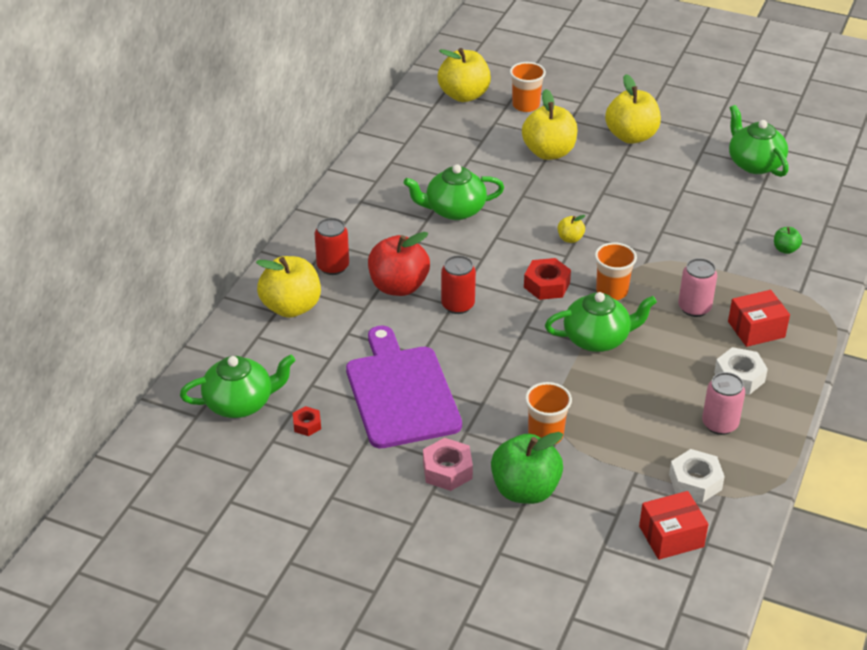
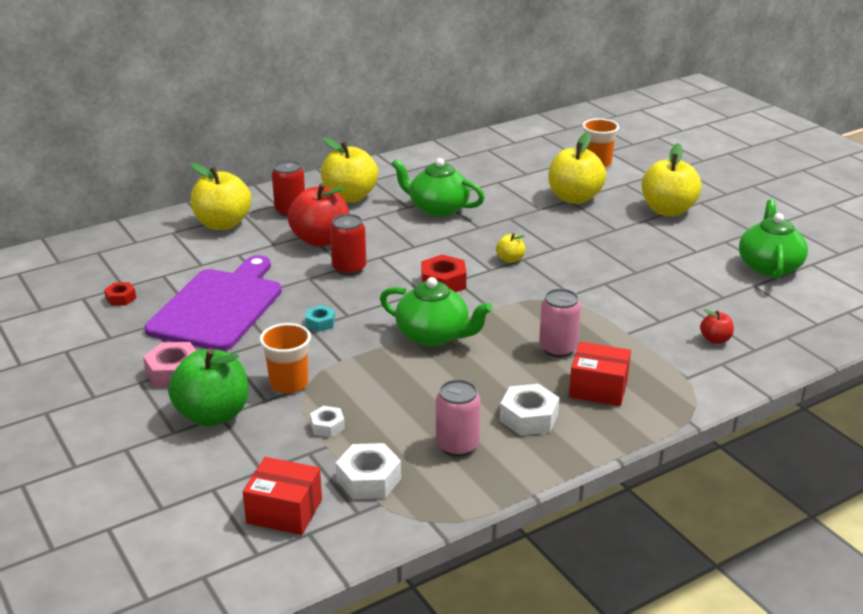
camera: 35 degrees right, 10 degrees down
green teapot [180,354,296,418] -> none
yellow apple [438,48,491,102] -> yellow apple moved to [321,137,378,203]
orange cup [595,242,637,300] -> none
green apple [774,227,802,254] -> red apple [700,309,734,344]
none -> turquoise nut [305,305,335,332]
none -> white nut [310,406,345,437]

